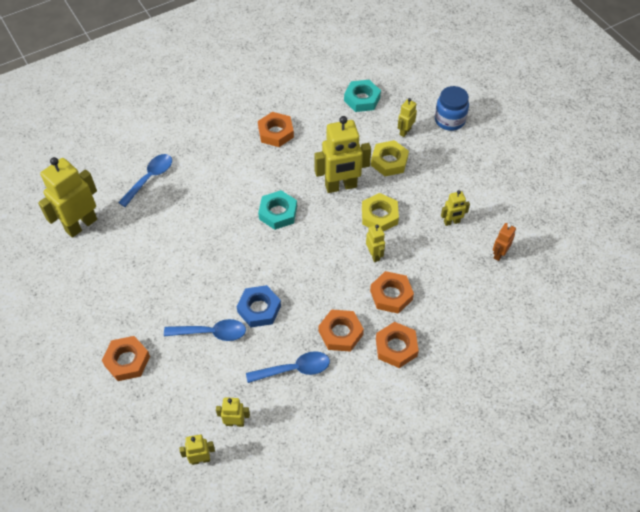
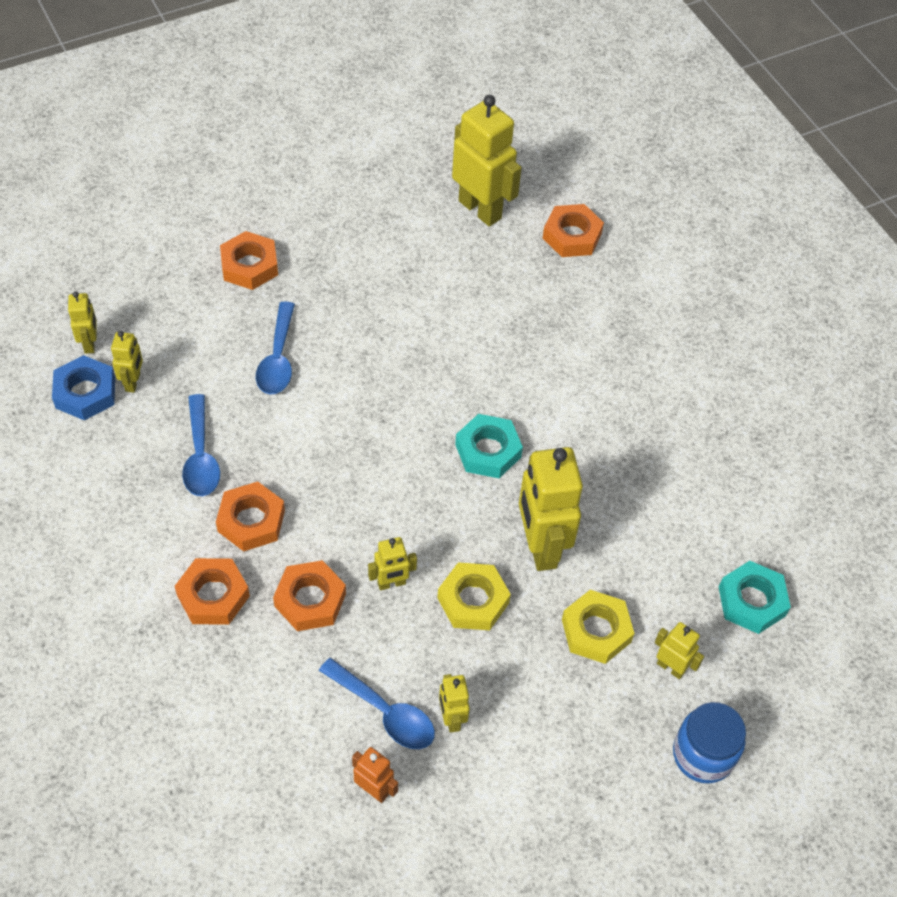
camera: 90 degrees right, 0 degrees up
blue spoon [118,154,172,207] -> blue spoon moved to [319,658,435,749]
blue nut [236,285,281,327] -> blue nut moved to [52,355,115,421]
orange nut [258,112,294,147] -> orange nut moved to [543,204,604,257]

